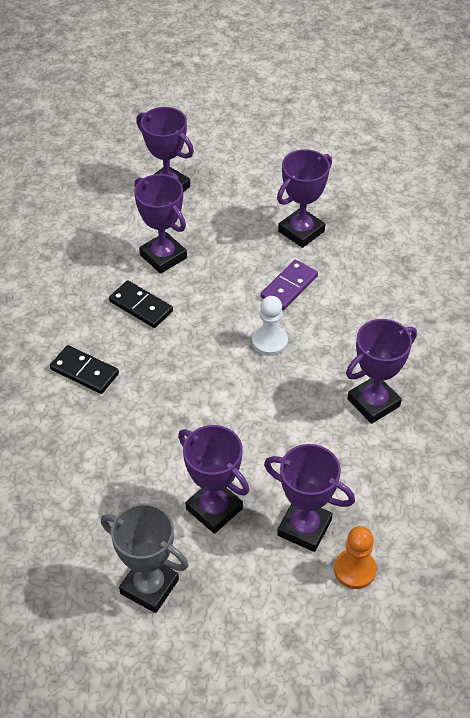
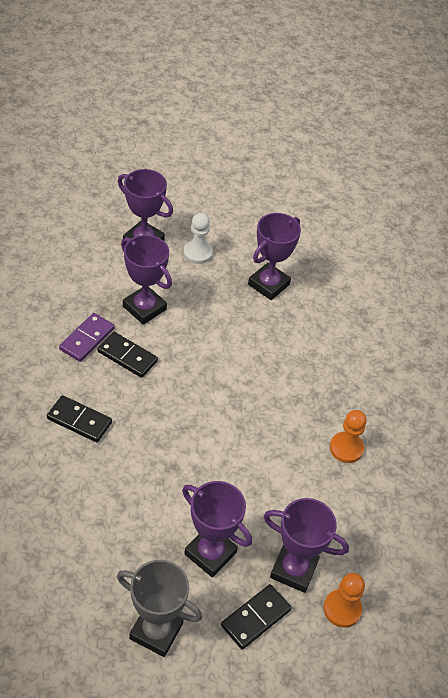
camera: 10 degrees left, 0 degrees up
white pawn [252,296,288,356] -> white pawn moved to [183,213,213,264]
purple domino [261,260,318,310] -> purple domino moved to [59,313,115,362]
purple trophy [346,319,417,424] -> orange pawn [330,410,367,463]
none -> black domino [221,584,291,650]

